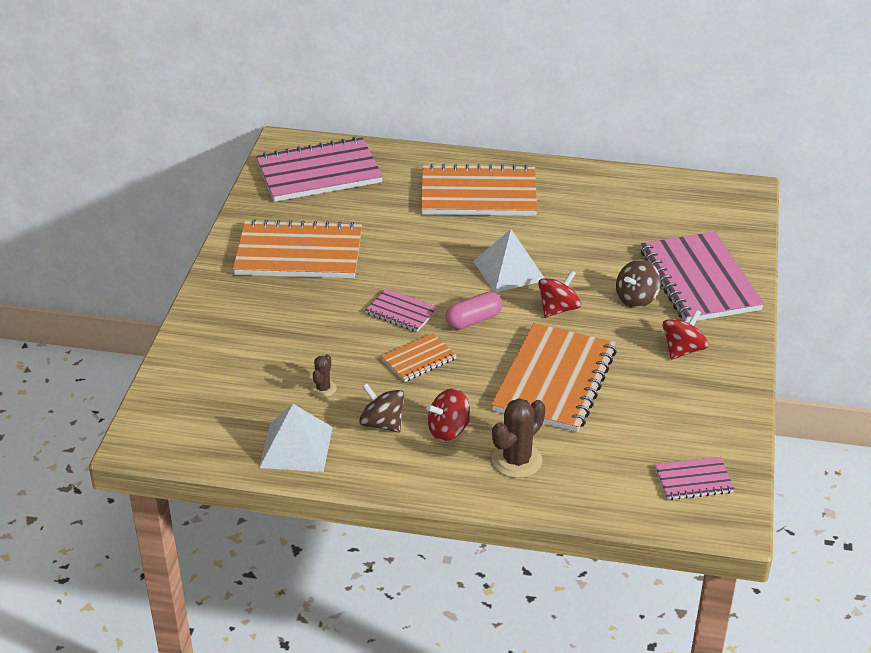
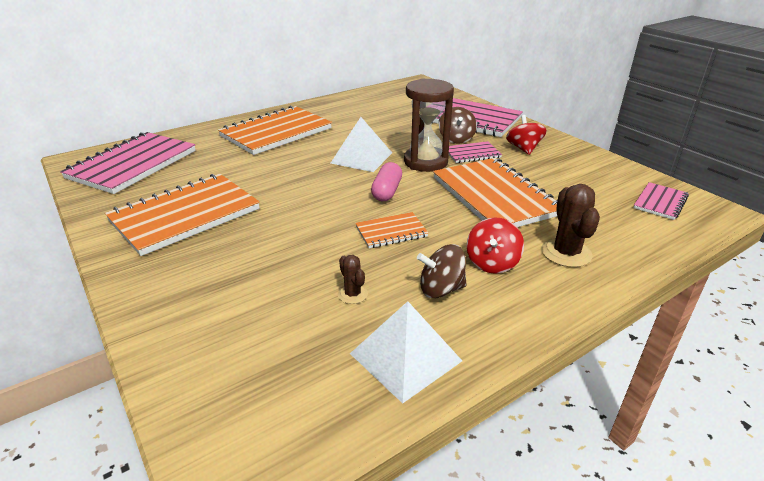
camera: 45 degrees left, 5 degrees down
pink notebook [365,288,438,332] -> pink notebook moved to [449,141,502,163]
orange notebook [381,333,457,382] -> orange notebook turned 60 degrees clockwise [355,212,428,248]
red spinning top [538,270,581,317] -> brown hourglass [404,78,454,172]

